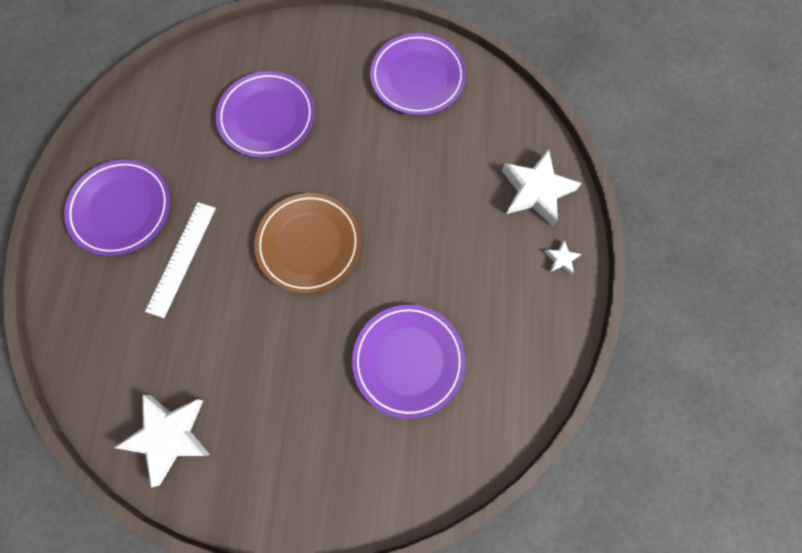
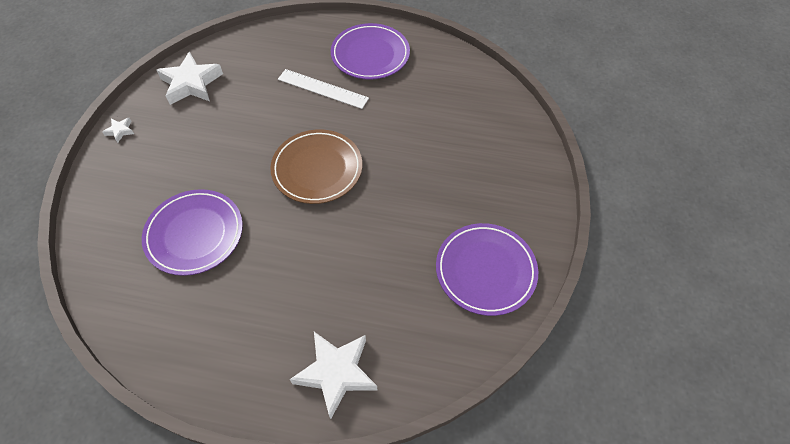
camera: 95 degrees right, 15 degrees down
purple plate [216,71,315,158] -> none
white star [544,240,581,275] -> white star moved to [102,118,134,143]

